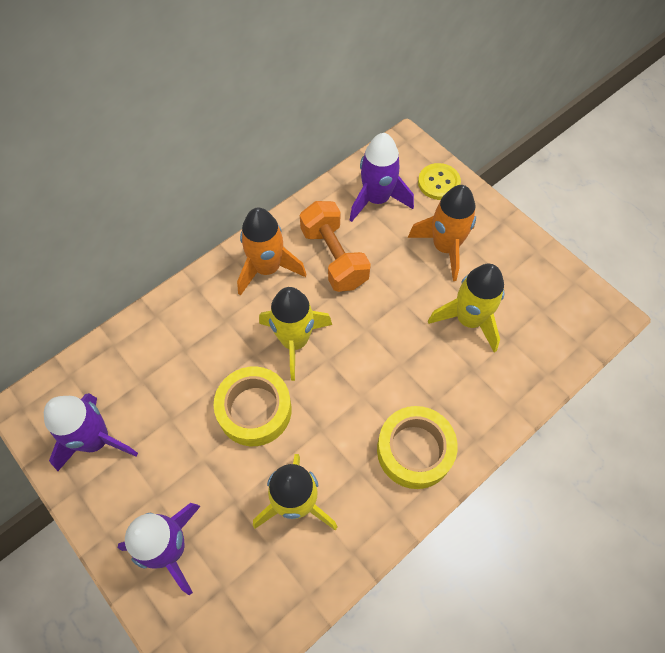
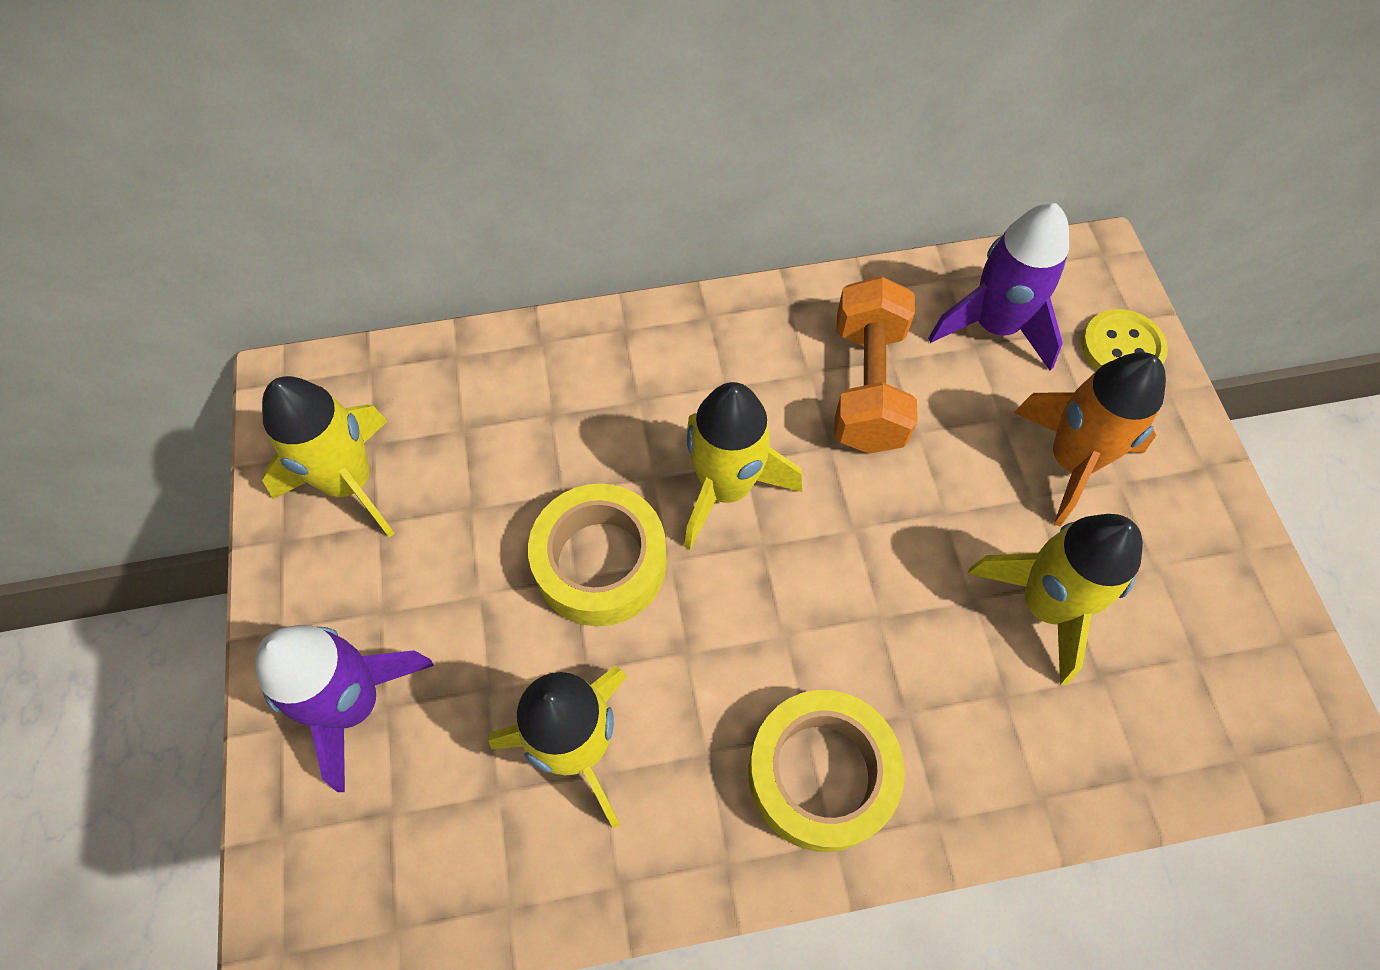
camera: 30 degrees right, 0 degrees up
purple rocket [44,393,138,471] -> yellow rocket [262,376,395,537]
orange rocket [237,207,306,296] -> none

